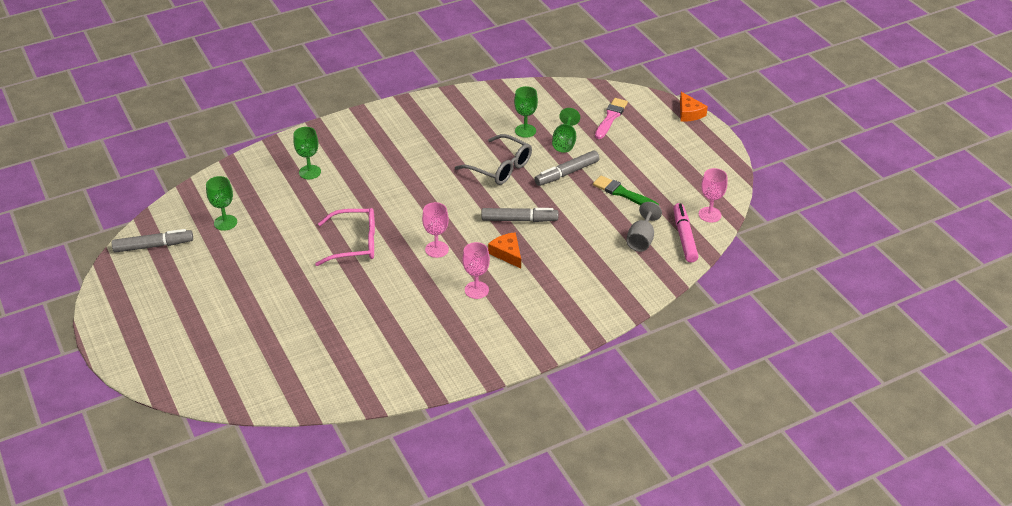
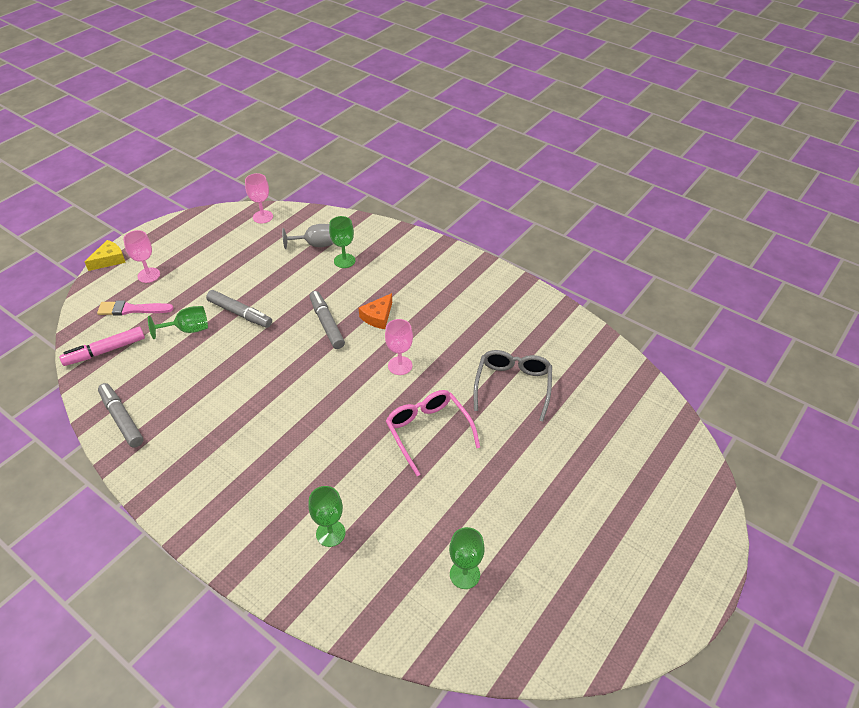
camera: 115 degrees left, 5 degrees up
grey marker [112,229,193,253] -> grey marker moved to [98,383,143,448]
grey glasses [455,134,532,185] -> grey glasses moved to [473,350,552,422]
pink goblet [463,242,490,299] -> pink goblet moved to [123,230,160,283]
green goblet [514,86,538,138] -> green goblet moved to [329,216,355,268]
green brush [593,176,659,206] -> none
pink marker [673,203,698,263] -> pink marker moved to [59,327,145,366]
orange cheese [680,92,708,122] -> yellow cheese [84,240,126,271]

